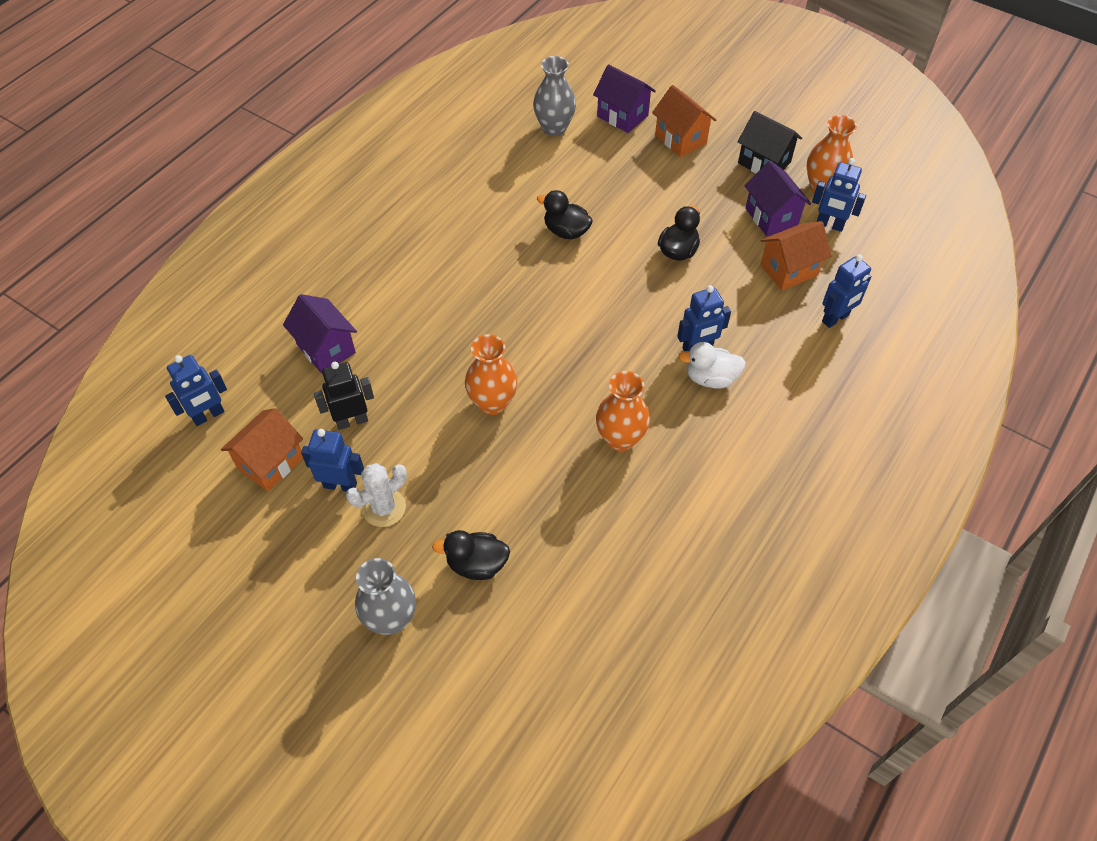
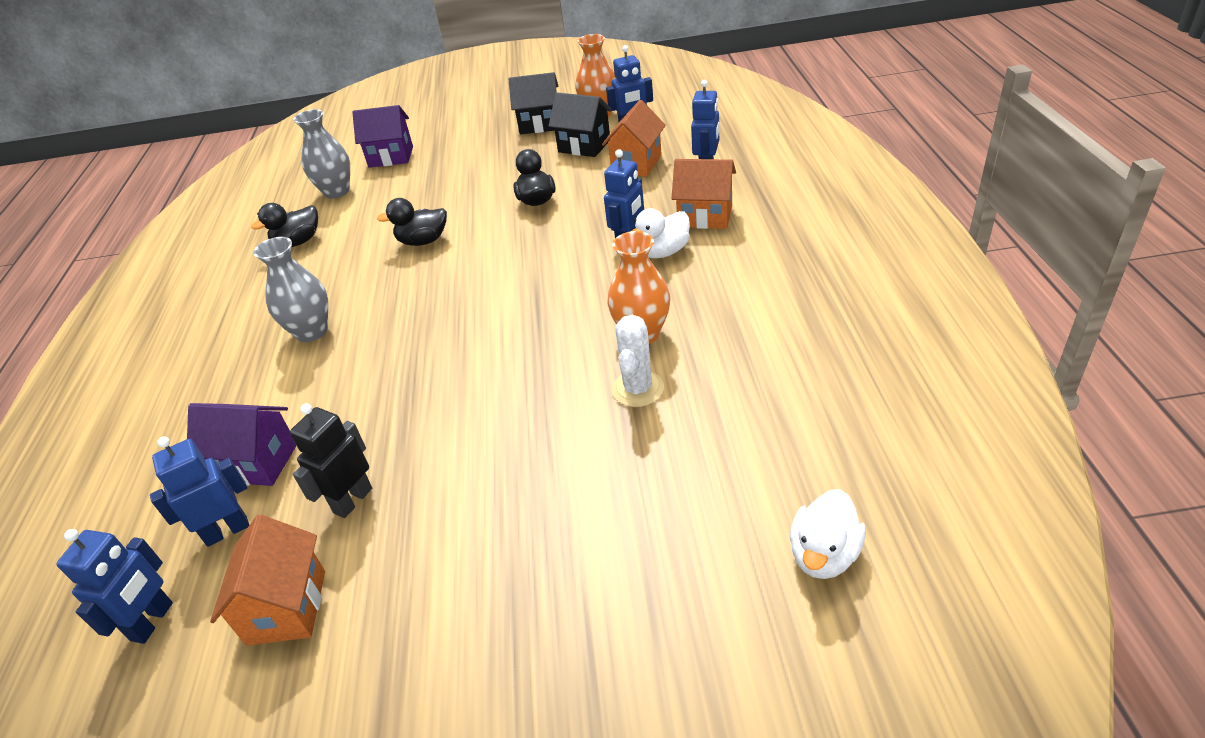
camera: 35 degrees left, 15 degrees down
blue robot [301,429,364,492] -> blue robot moved to [150,436,249,547]
white cactus [346,463,407,527] -> white cactus moved to [612,315,664,407]
grey vase [355,558,416,635] -> grey vase moved to [254,237,328,342]
black duck [432,530,510,580] -> black duck moved to [251,203,318,247]
orange vase [465,334,517,415] -> none
orange house [652,85,716,157] -> orange house moved to [671,159,736,229]
purple house [744,160,811,236] -> black house [549,93,612,157]
none -> white duck [790,489,866,579]

